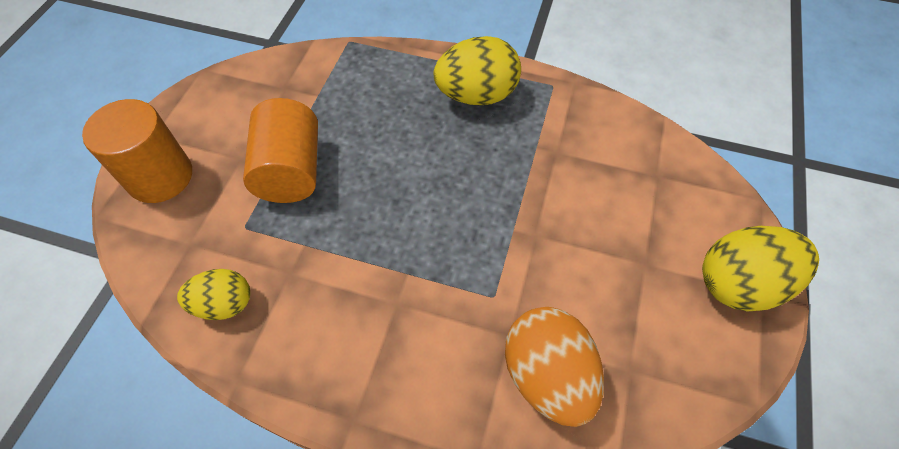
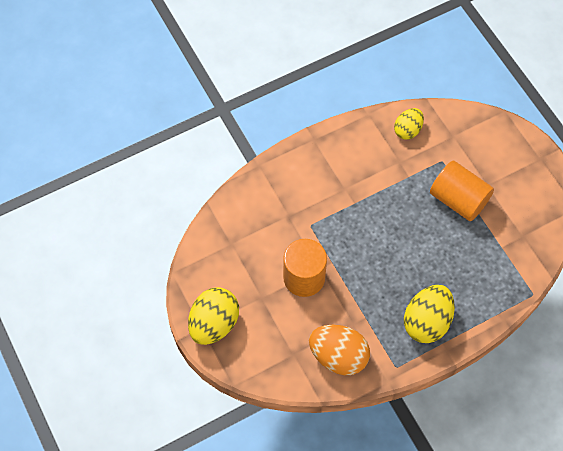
camera: 135 degrees right, 5 degrees up
orange cylinder [82,99,192,203] -> orange cylinder moved to [283,239,327,297]
orange egg [505,307,604,427] -> orange egg moved to [309,325,370,375]

